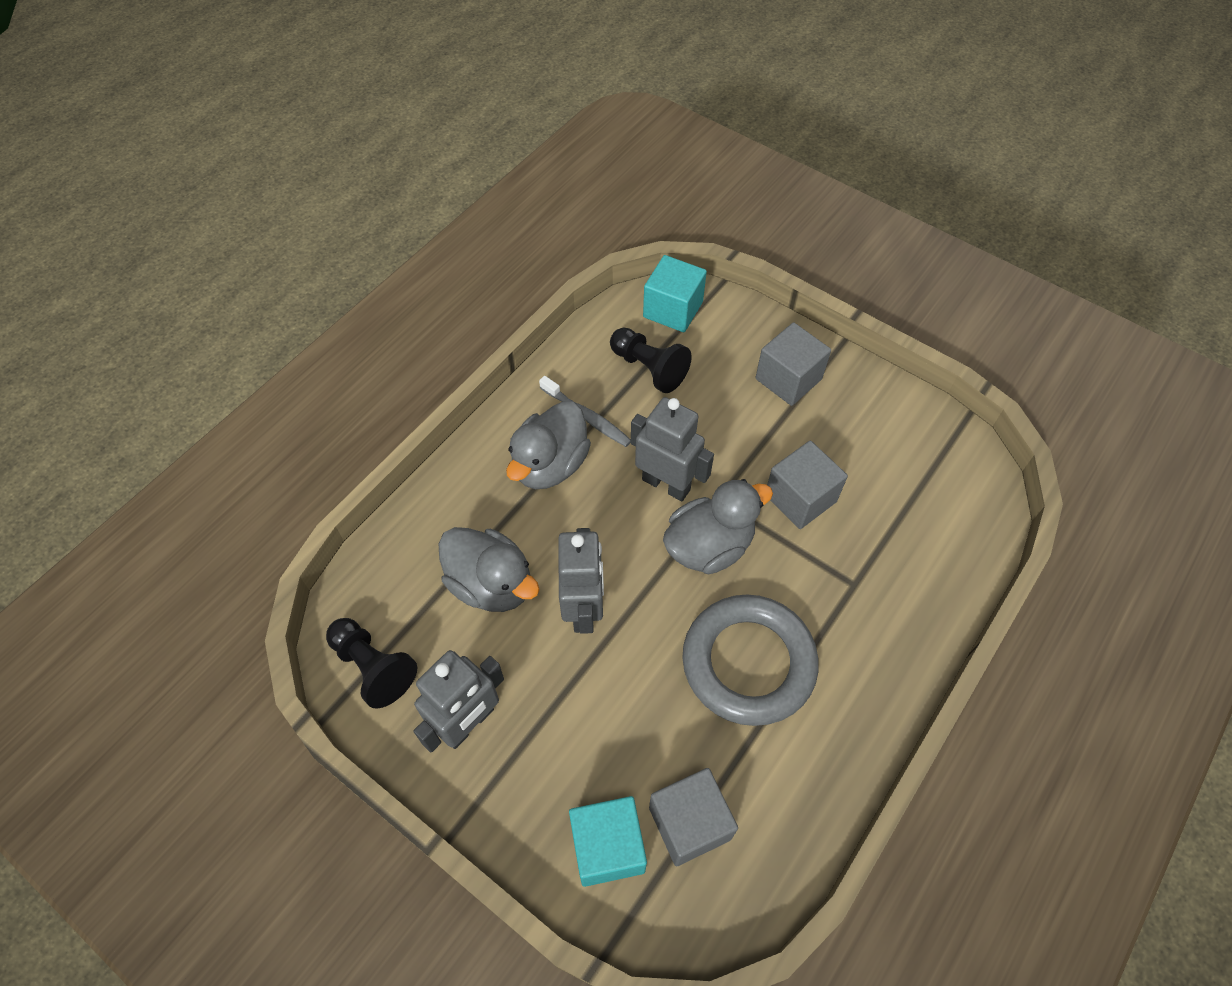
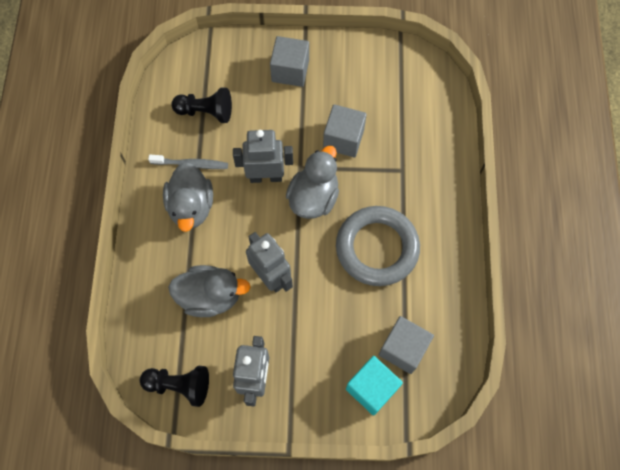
camera: 35 degrees left, 10 degrees up
turquoise cube [643,255,707,332] -> none

